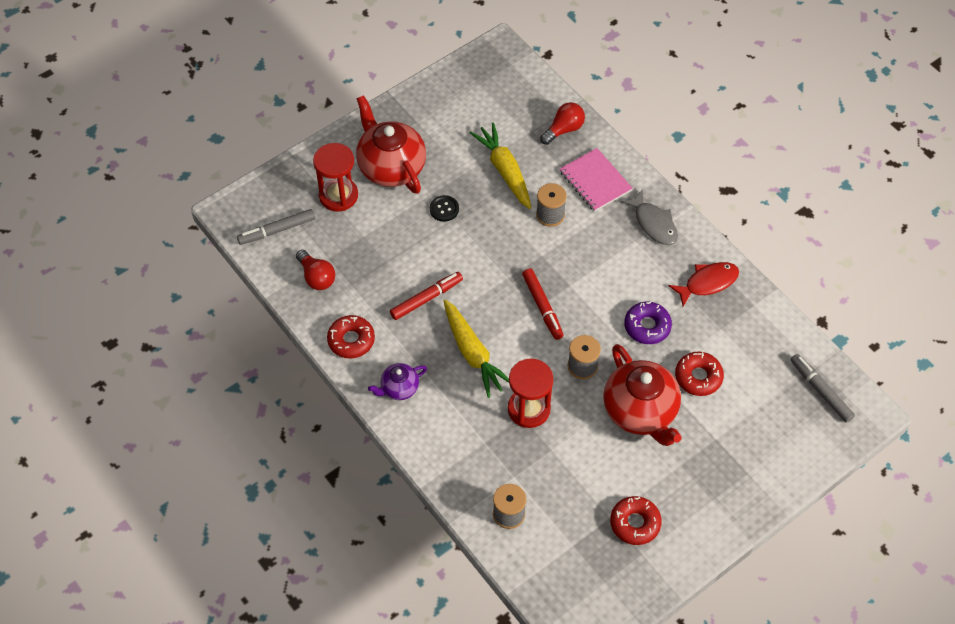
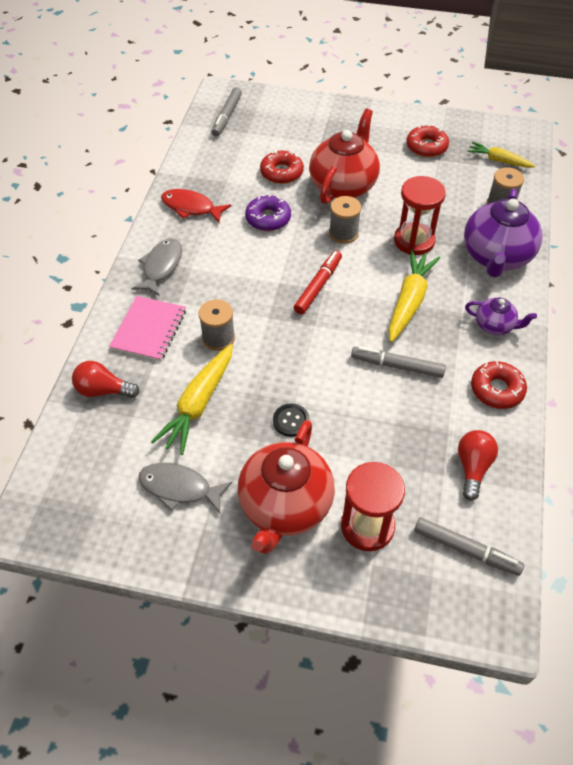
camera: 130 degrees left, 5 degrees down
red marker [390,272,463,320] -> grey marker [351,346,446,378]
none -> grey fish [138,463,232,513]
none -> purple teapot [464,188,542,278]
none -> yellow carrot [467,142,535,168]

